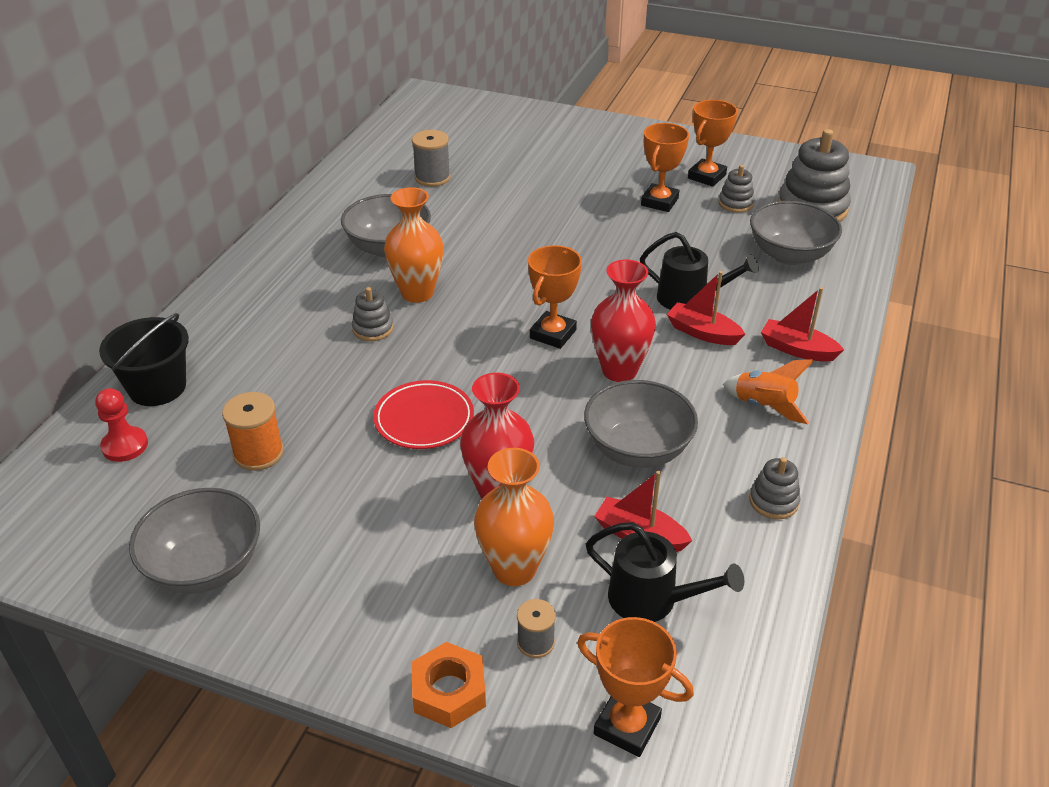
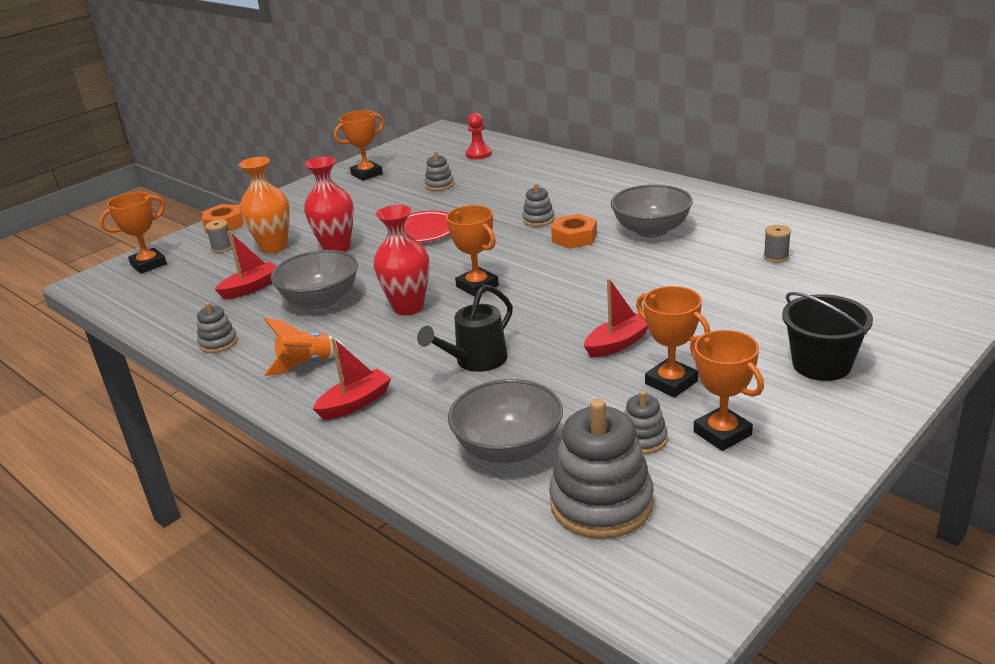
camera: 115 degrees right, 10 degrees down
black bucket [99,313,189,406] -> black bucket moved to [782,292,873,381]
grey bowl [129,488,260,594] -> orange trophy [334,110,384,181]
orange spool [222,392,284,471] -> grey stacking toy [425,151,454,191]
orange vase [384,187,444,303] -> orange nut [551,214,597,249]
grey spool [412,130,451,187] -> grey spool [763,225,791,263], size x0.64
black watering can [586,522,744,622] -> none
red boat [667,271,745,345] -> red boat moved to [584,278,648,358]

